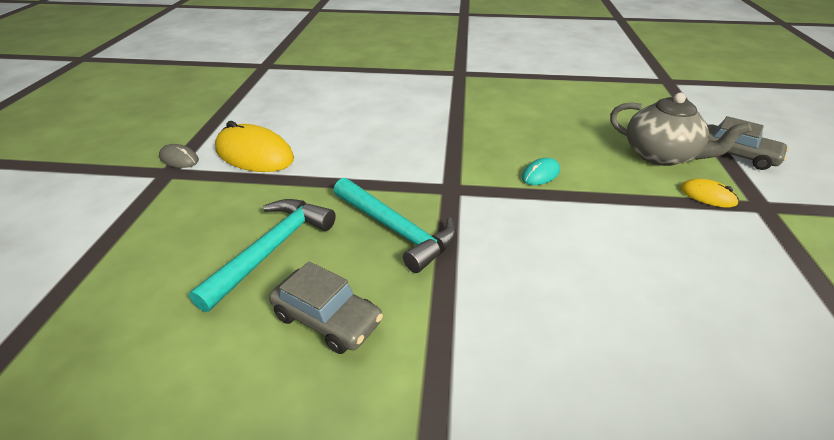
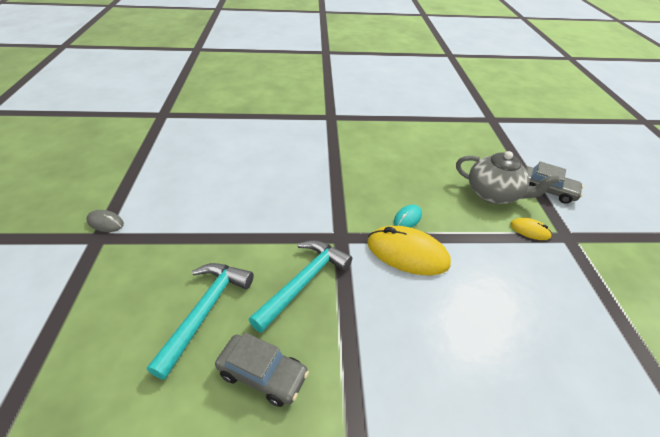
camera: 10 degrees left, 5 degrees up
yellow mouse [215,121,294,172] -> yellow mouse moved to [367,226,451,275]
turquoise hammer [334,178,457,273] -> turquoise hammer turned 90 degrees counterclockwise [248,240,352,333]

